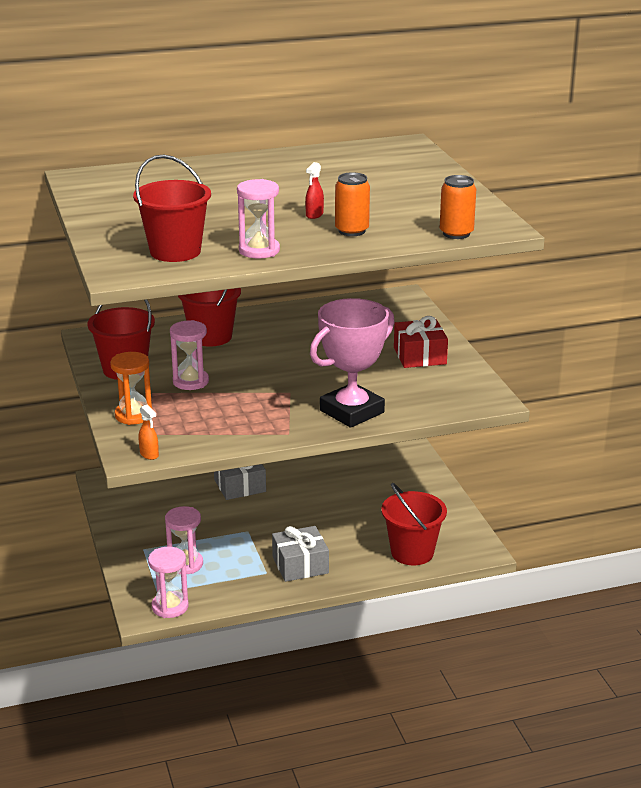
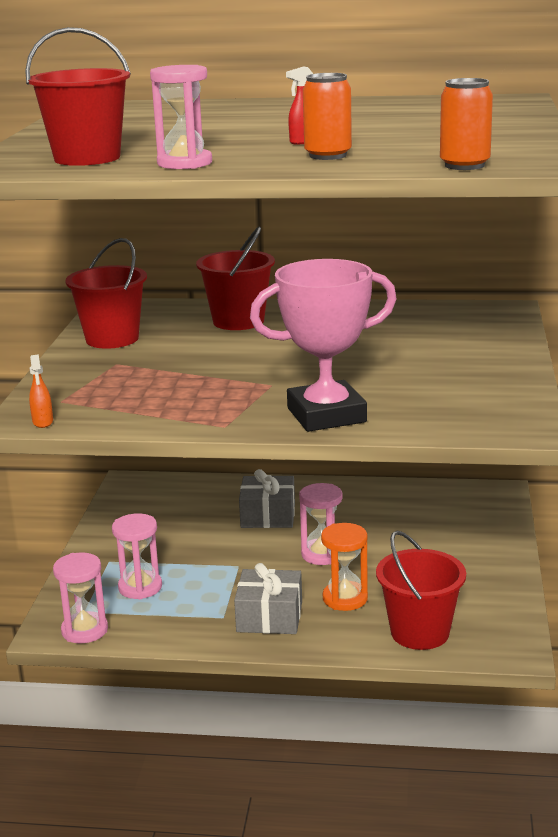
camera: 25 degrees right, 5 degrees down
orange hourglass [110,352,152,425] -> orange hourglass moved to [321,523,368,611]
pink hourglass [170,320,209,390] -> pink hourglass moved to [299,483,343,565]
red gift [394,316,448,368] -> none

